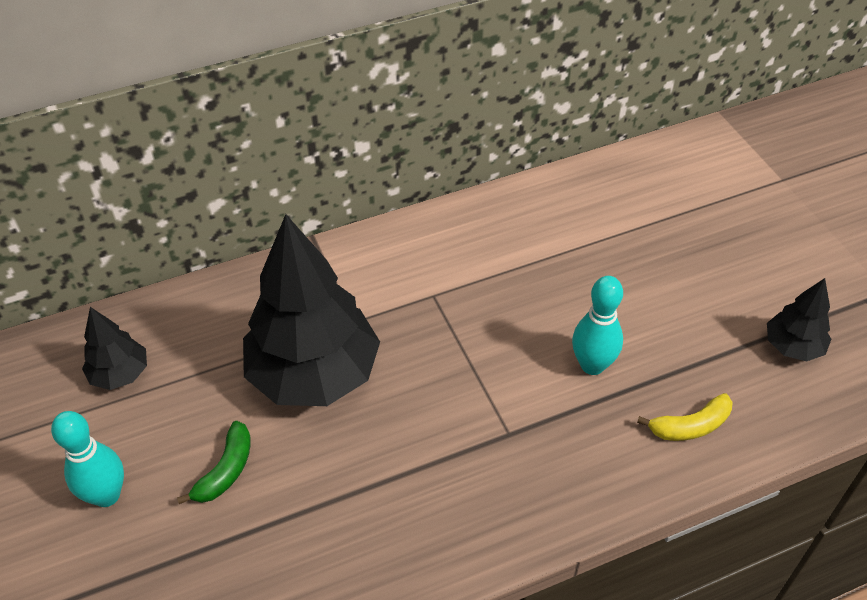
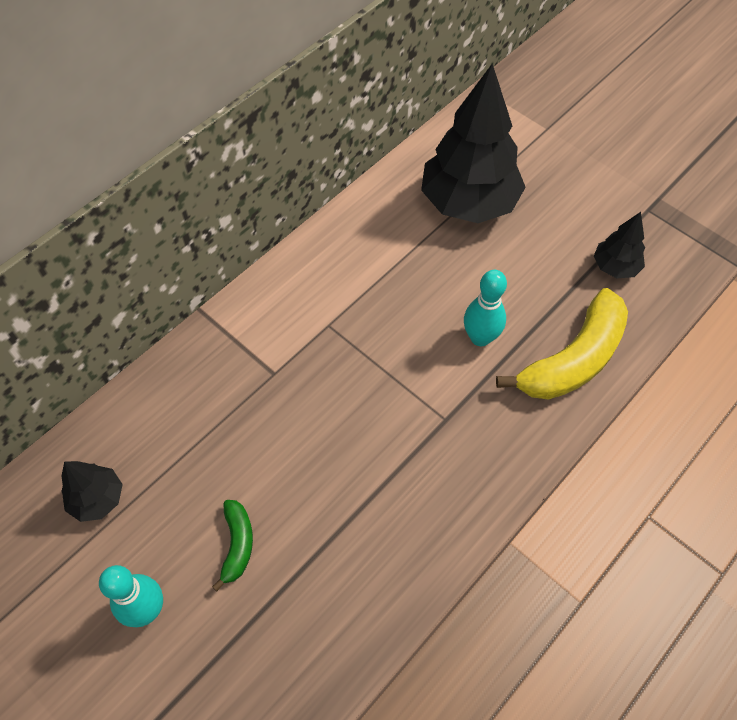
camera: 25 degrees left, 10 degrees up
black tree [243,214,380,406] -> black tree moved to [421,63,526,223]
yellow banana [637,393,733,441] -> yellow banana [496,288,628,400], size x2.05

